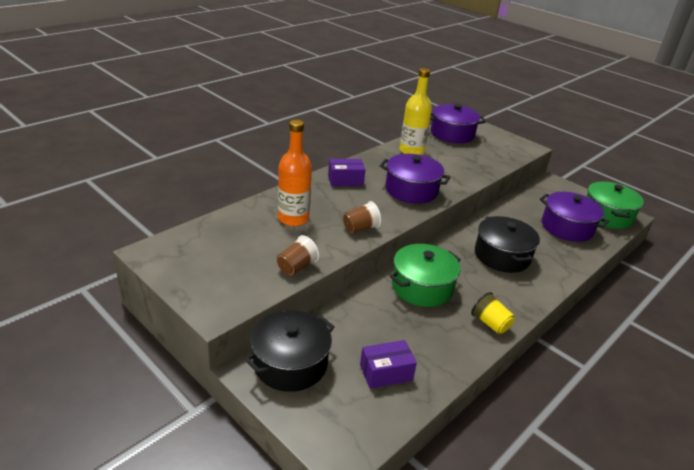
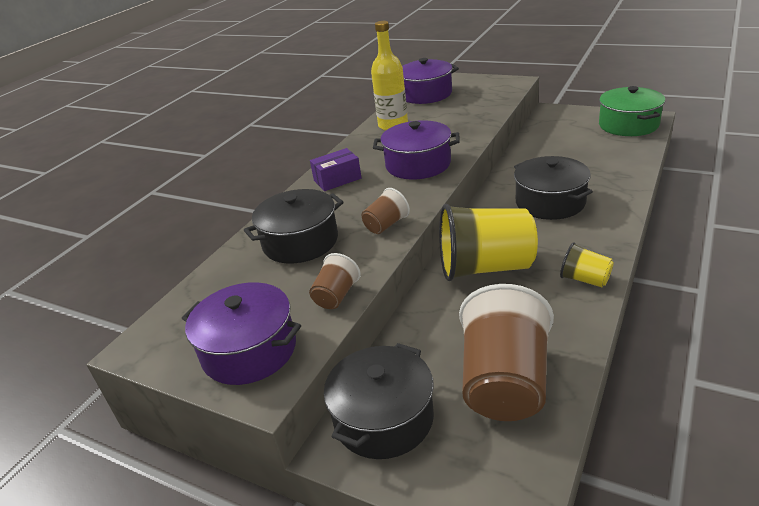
camera: 10 degrees left, 0 degrees up
orange bottle [278,120,312,226] -> black pot [244,189,344,263]
purple box [360,340,417,389] -> brown cup [459,284,554,421]
green pot [390,244,461,307] -> yellow cup [439,204,538,281]
purple pot [539,192,609,242] -> purple pot moved to [182,282,301,385]

